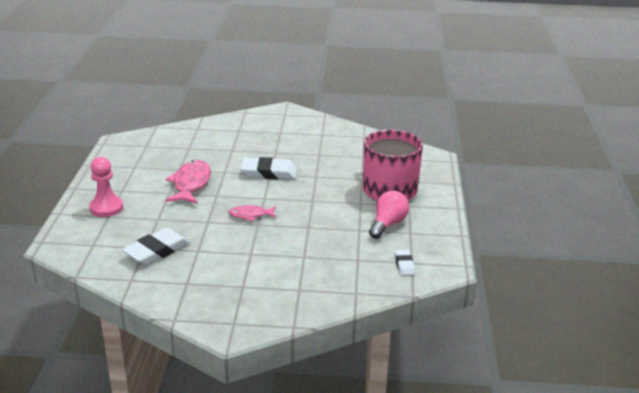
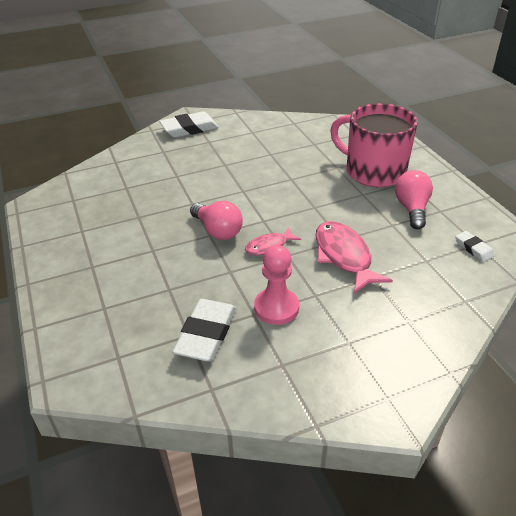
camera: 25 degrees left, 10 degrees up
pink pawn [89,157,123,217] -> pink pawn moved to [254,245,299,325]
pink fish [166,160,211,204] -> pink fish moved to [316,221,393,293]
white eraser [240,157,297,179] -> white eraser moved to [159,111,219,138]
none -> pink light bulb [190,201,243,240]

